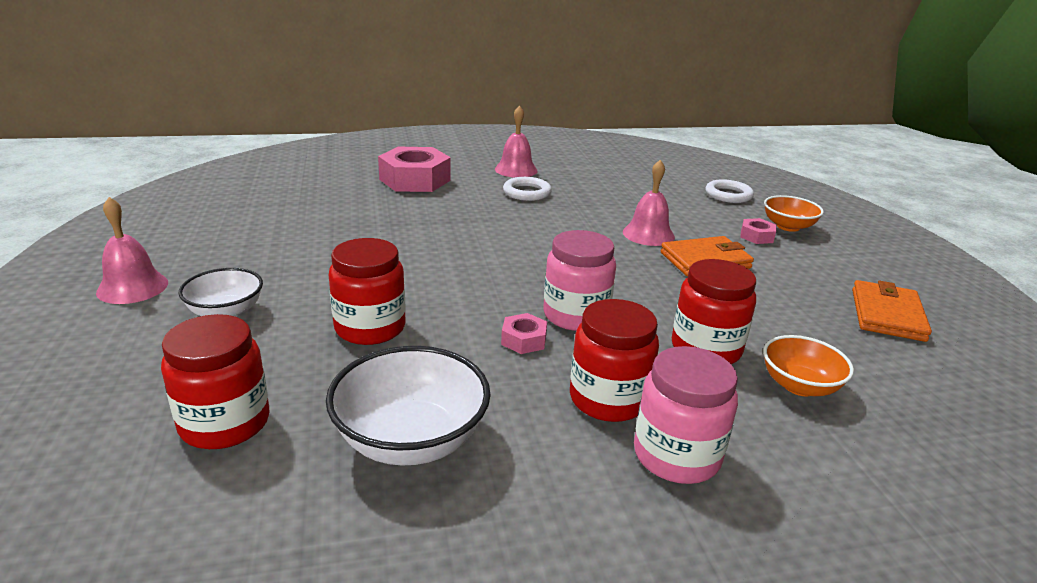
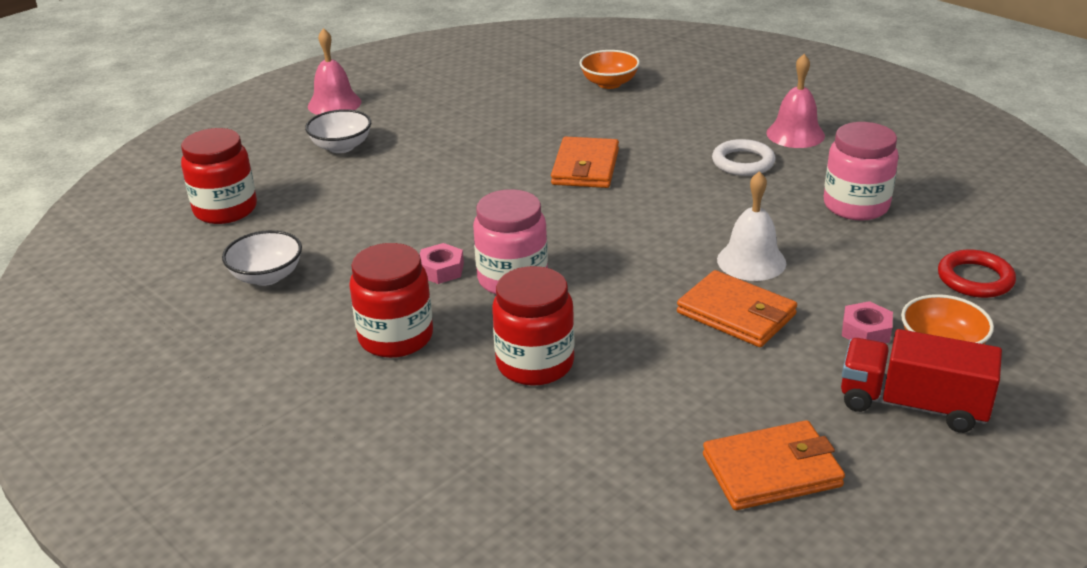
camera: 60 degrees right, 5 degrees up
white bowl [326,346,491,466] -> white bowl [222,230,302,286], size x0.63
red jar [329,238,405,345] -> none
pink nut [378,147,451,192] -> none
pink bell [623,160,675,246] -> white bell [717,171,786,281]
pink jar [634,346,738,484] -> pink jar moved to [824,122,899,221]
white ring [705,179,754,203] -> red ring [938,249,1016,298]
orange bowl [763,335,854,396] -> orange bowl moved to [579,50,640,89]
none -> orange wallet [551,136,619,188]
none -> red truck [841,329,1002,433]

